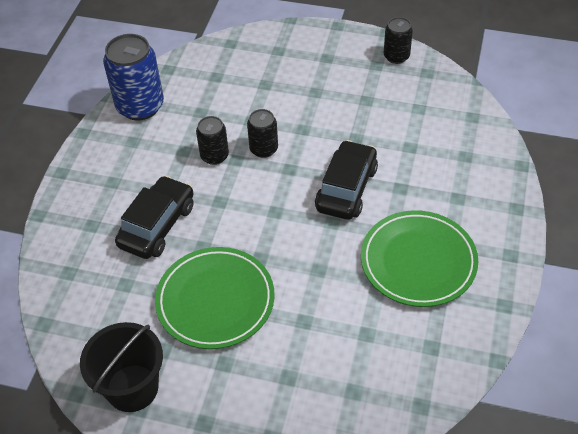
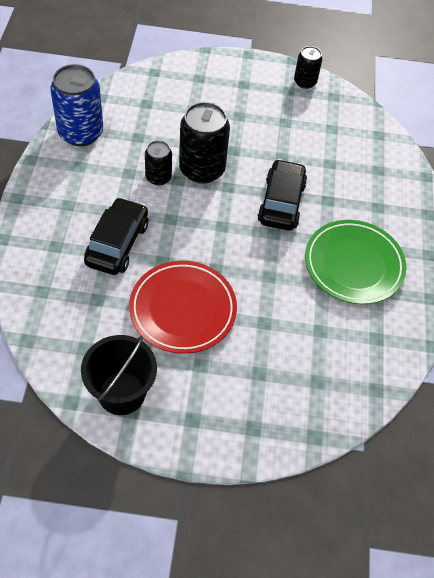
camera: 15 degrees left, 5 degrees up
green plate [155,247,275,349] -> red plate [129,261,237,354]
black can [247,109,278,158] -> black can [179,102,230,184], size x1.78

